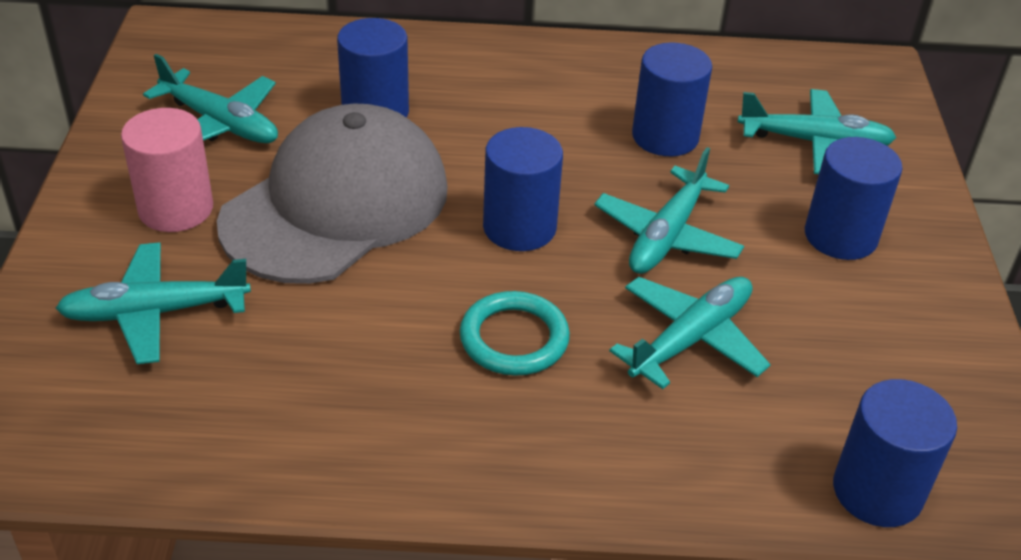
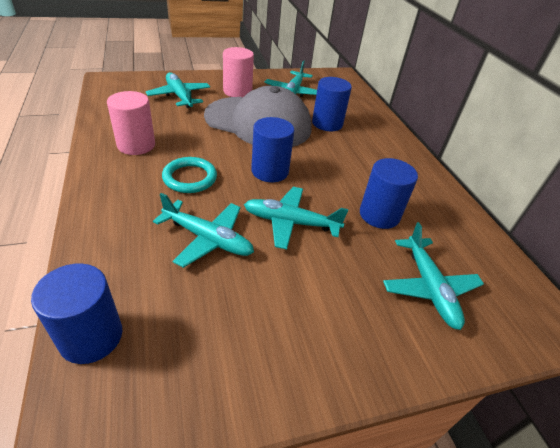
camera: 70 degrees right, 0 degrees up
blue cylinder [805,137,903,260] -> none
none -> pink cylinder [107,91,155,155]

